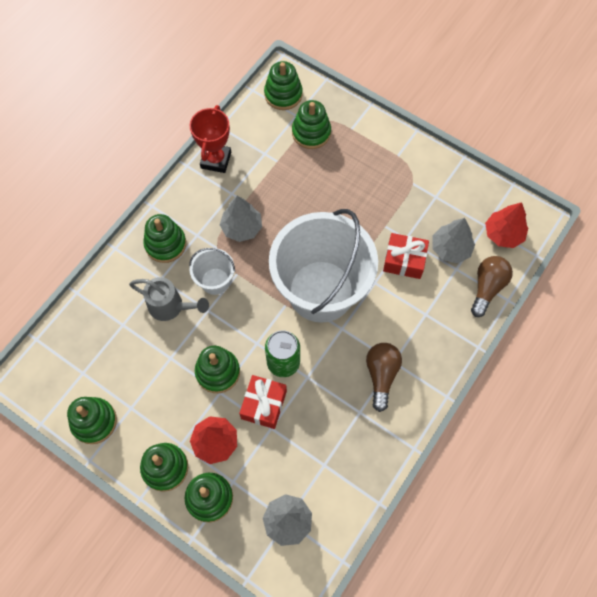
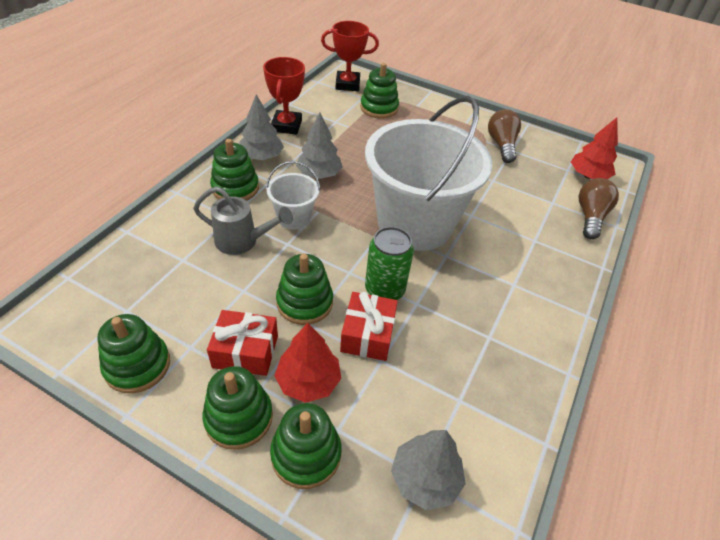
camera: 10 degrees left, 20 degrees down
green stacking toy [264,61,303,110] -> red trophy [321,21,379,91]
brown light bulb [366,343,402,412] -> brown light bulb moved to [488,109,521,163]
red gift [383,233,429,279] -> red gift moved to [207,310,278,376]
grey tree [433,218,475,263] -> grey tree moved to [239,95,284,160]

